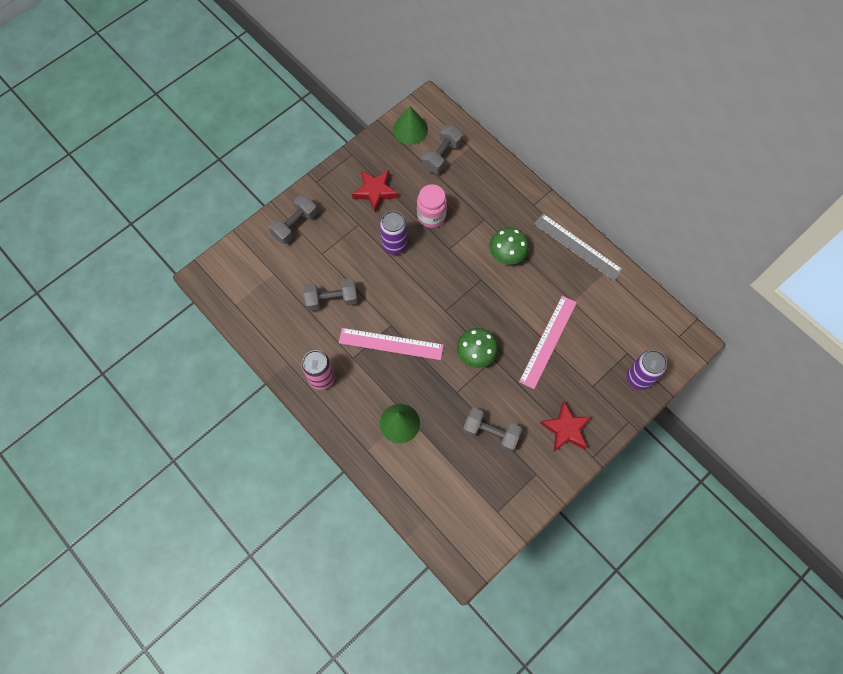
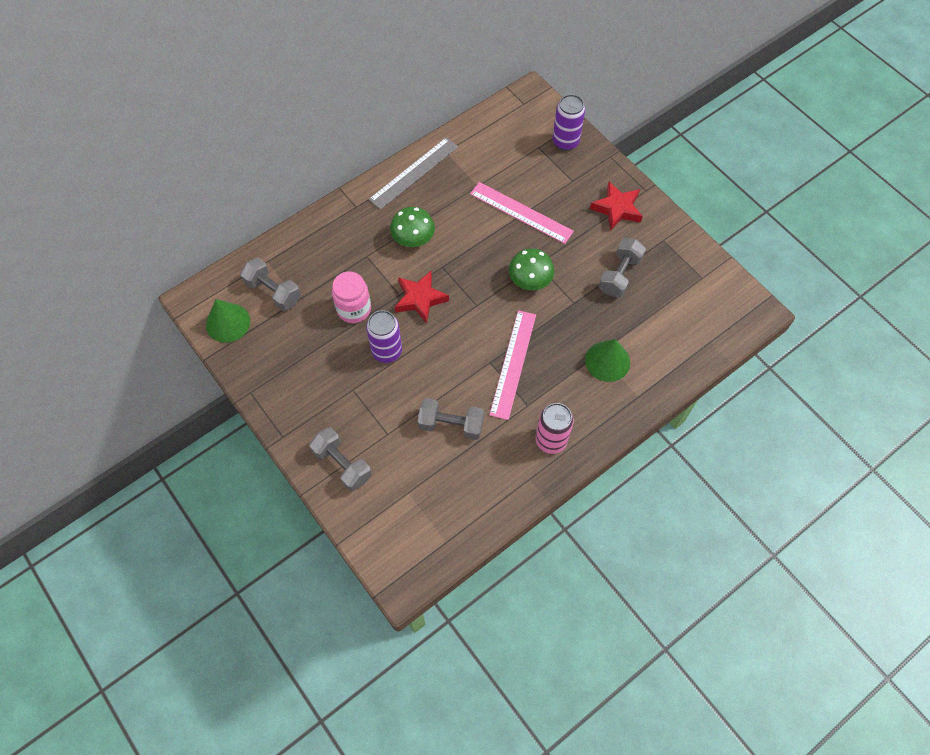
camera: 85 degrees left, 5 degrees down
grey dumbbell [303,278,358,311] -> grey dumbbell turned 75 degrees counterclockwise [418,398,484,440]
red star [352,170,398,213] -> red star moved to [395,271,449,324]

